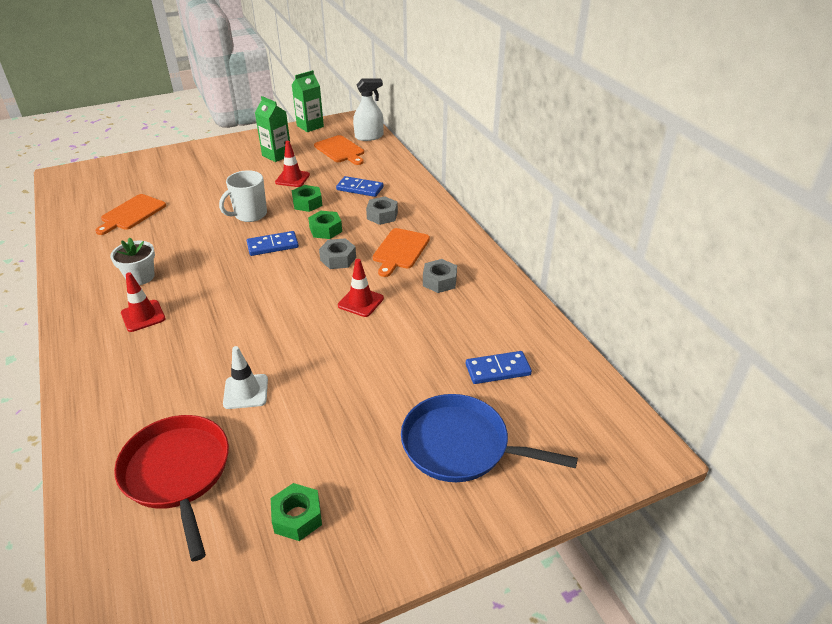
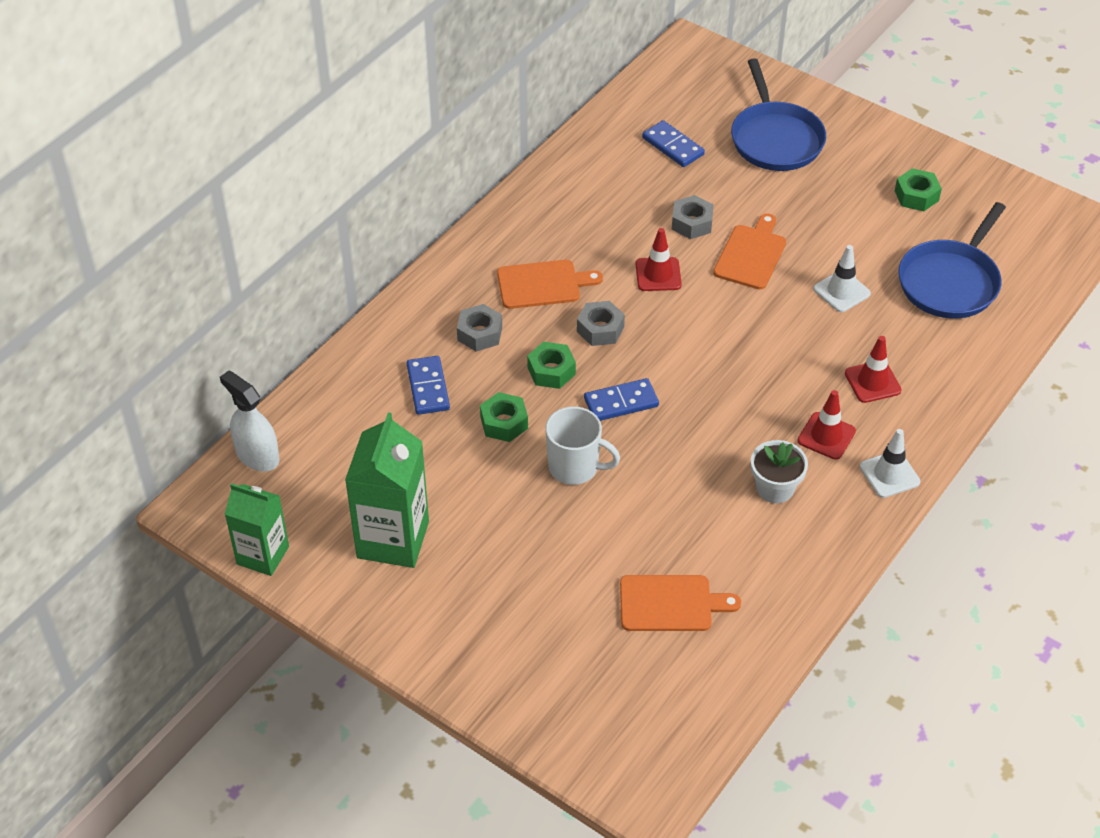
camera: 120 degrees left, 10 degrees up
red pan [114,415,229,562] -> blue pan [898,202,1006,319]
blue domino [247,231,299,256] -> blue domino turned 60 degrees counterclockwise [584,378,659,421]
green carton [255,96,290,162] -> green carton [345,412,429,568], size x1.53
red traffic cone [275,141,310,187] -> red traffic cone moved to [845,336,902,403]
orange cutting board [314,135,364,165] -> orange cutting board moved to [713,213,786,290]
grey nut [423,259,457,293] -> grey nut moved to [672,195,714,239]
none -> white traffic cone [860,429,920,498]

